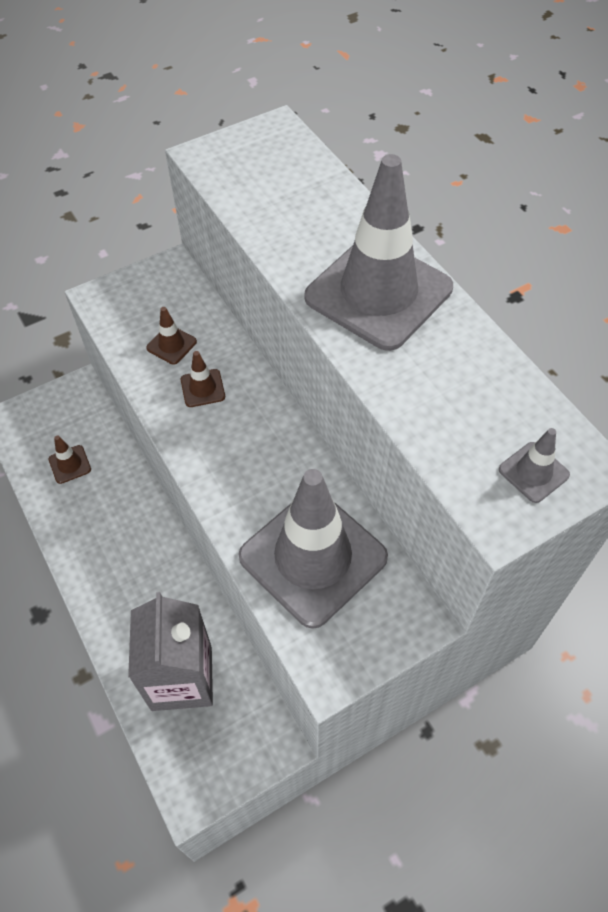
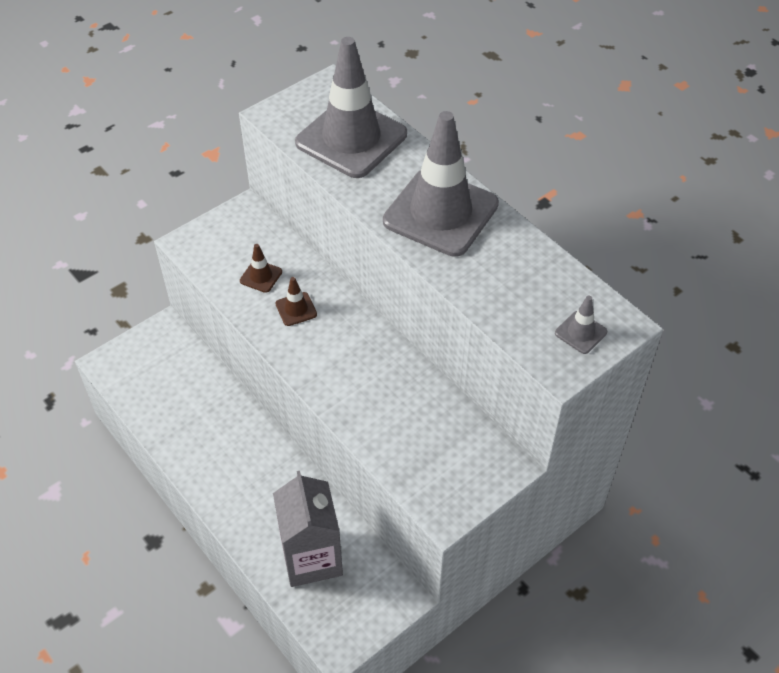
camera: 10 degrees left, 5 degrees down
brown traffic cone [49,436,91,484] -> none
grey traffic cone [239,469,388,629] -> grey traffic cone moved to [295,37,407,178]

